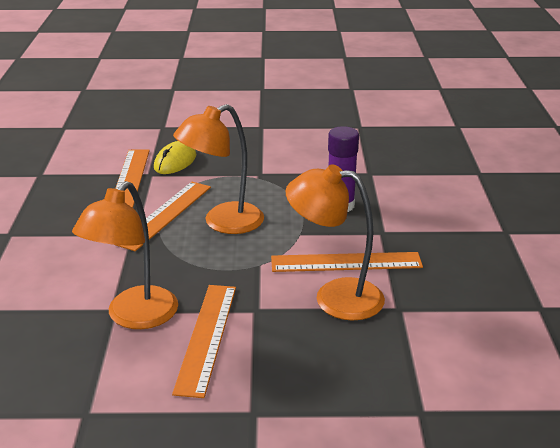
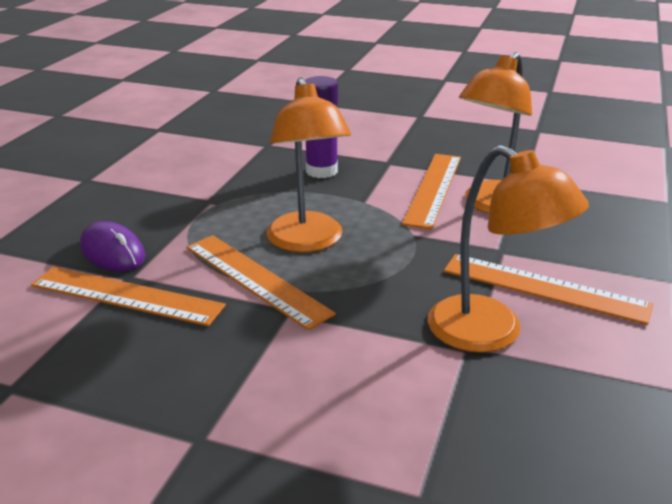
camera: 70 degrees left, 0 degrees up
yellow mouse [154,141,196,174] -> purple mouse [80,221,145,271]

